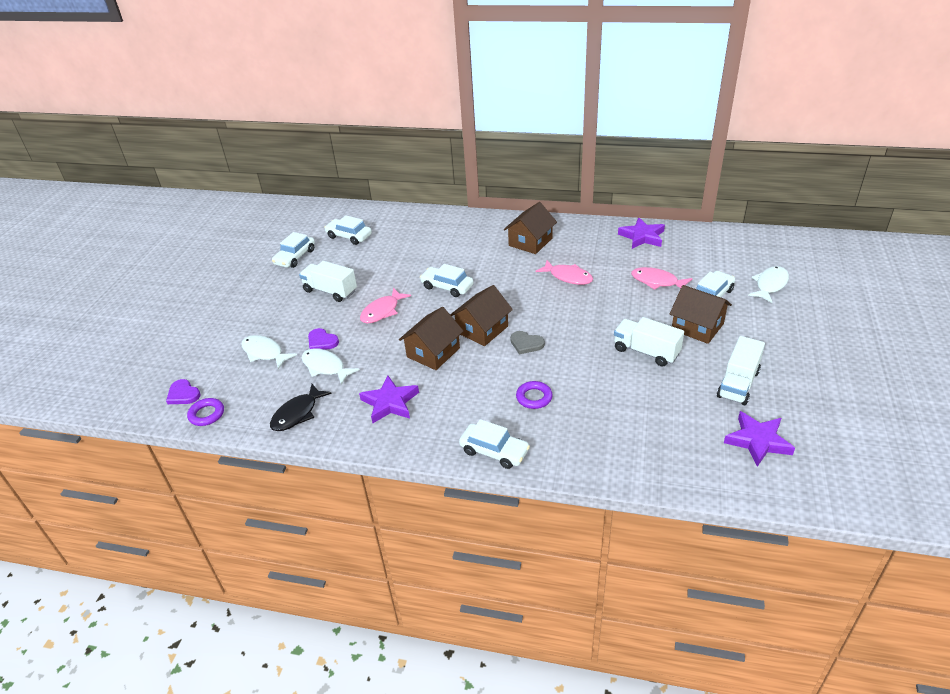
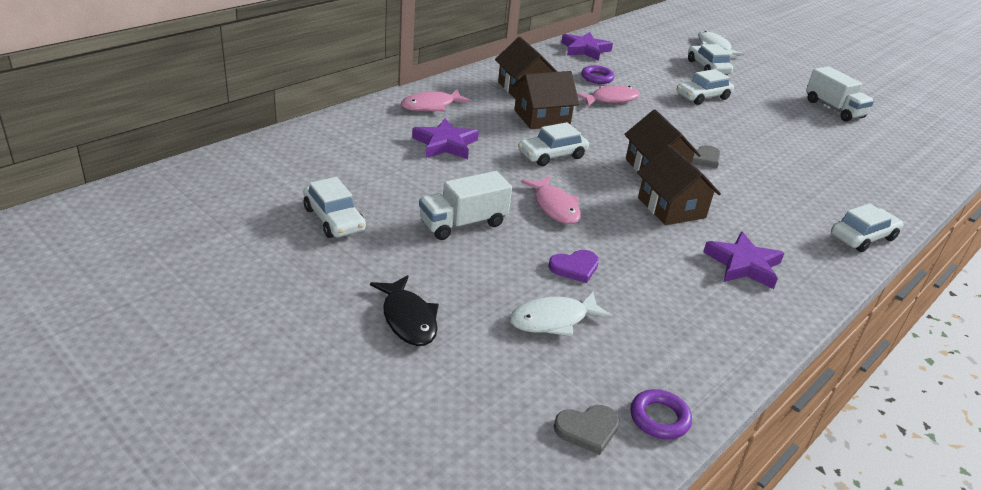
camera: 65 degrees left, 5 degrees down
purple heart [166,379,200,404] -> grey heart [554,405,620,455]
black fish [270,384,332,431] -> black fish moved to [370,275,439,346]
white fish [302,348,360,385] -> none
white car [324,215,372,245] -> white car moved to [677,69,734,105]
purple ring [516,381,553,409] -> purple ring moved to [581,65,615,84]
white truck [614,317,684,366] -> none
pink fish [631,267,693,290] -> pink fish moved to [400,89,472,112]
brown house [670,285,732,344] -> brown house moved to [513,71,579,129]
purple star [724,411,795,467] -> purple star moved to [412,118,479,159]

